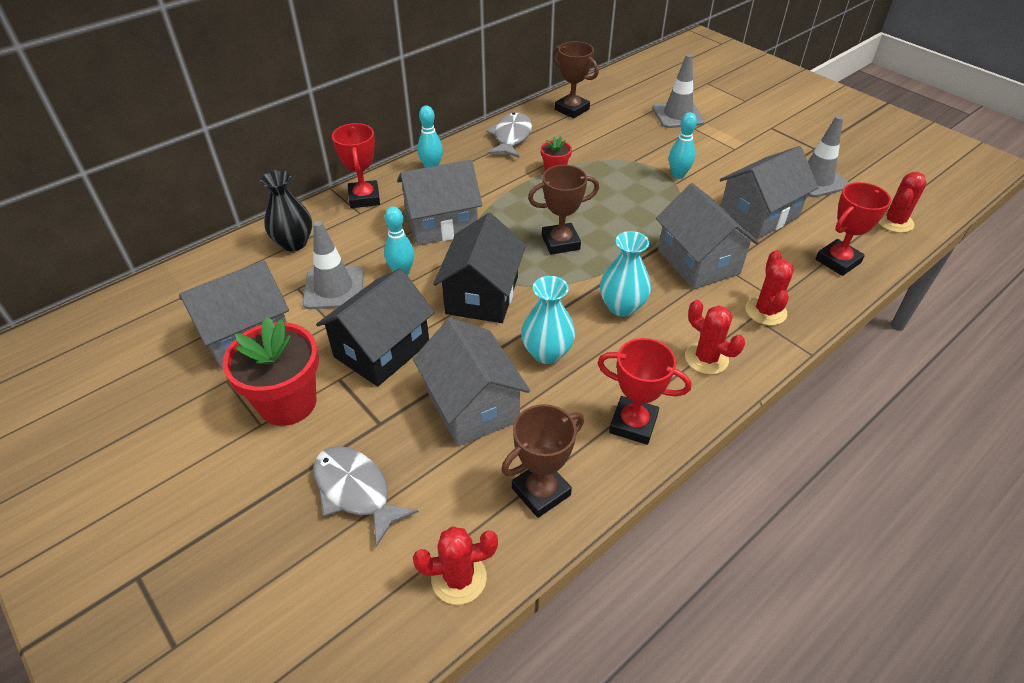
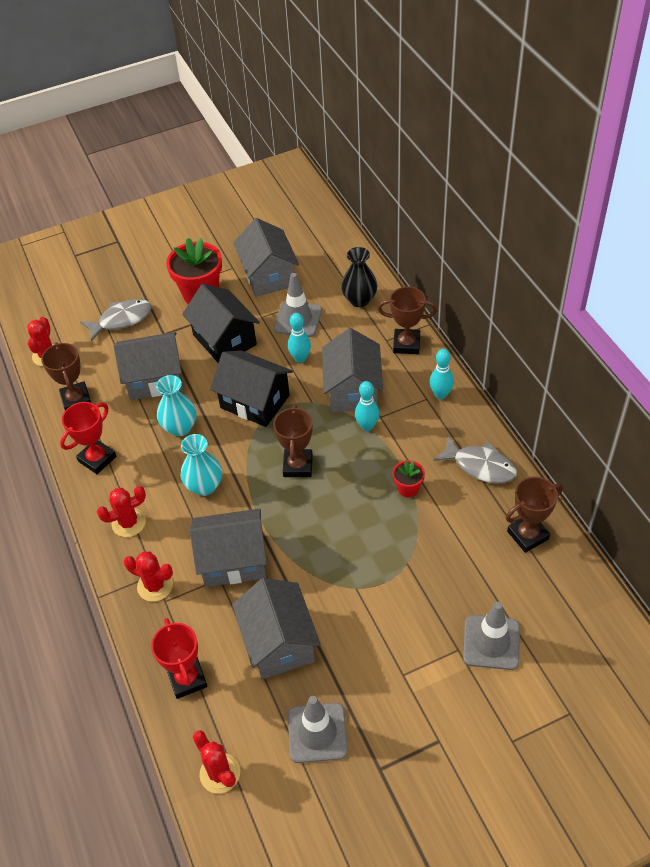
camera: 110 degrees right, 5 degrees up
red trophy [332,123,380,208] -> brown trophy [378,286,438,354]
turquoise bowling pin [669,112,697,179] -> turquoise bowling pin moved to [355,381,380,431]

